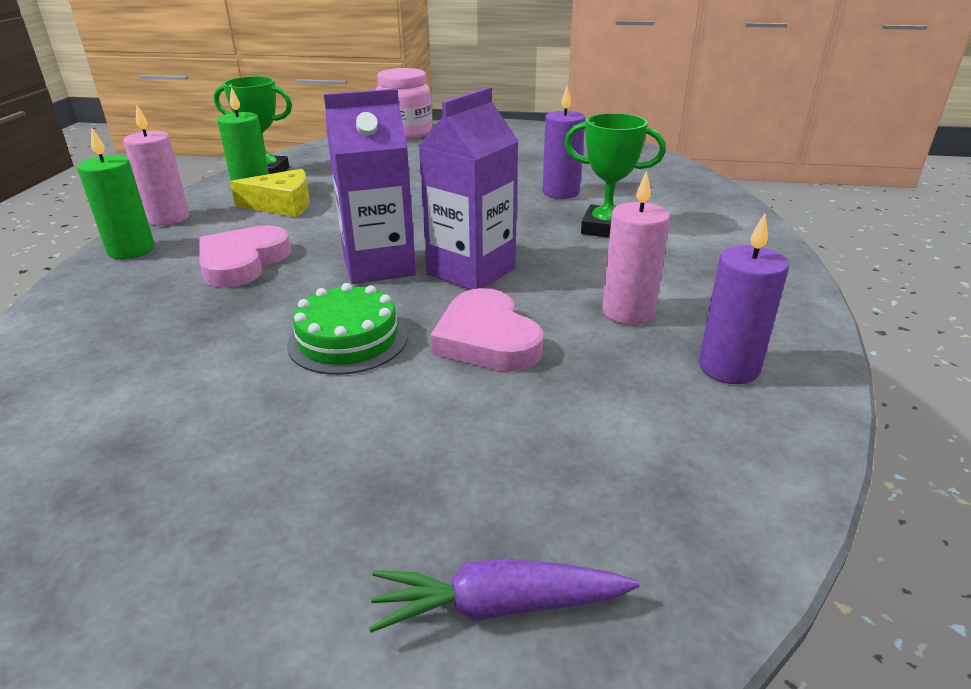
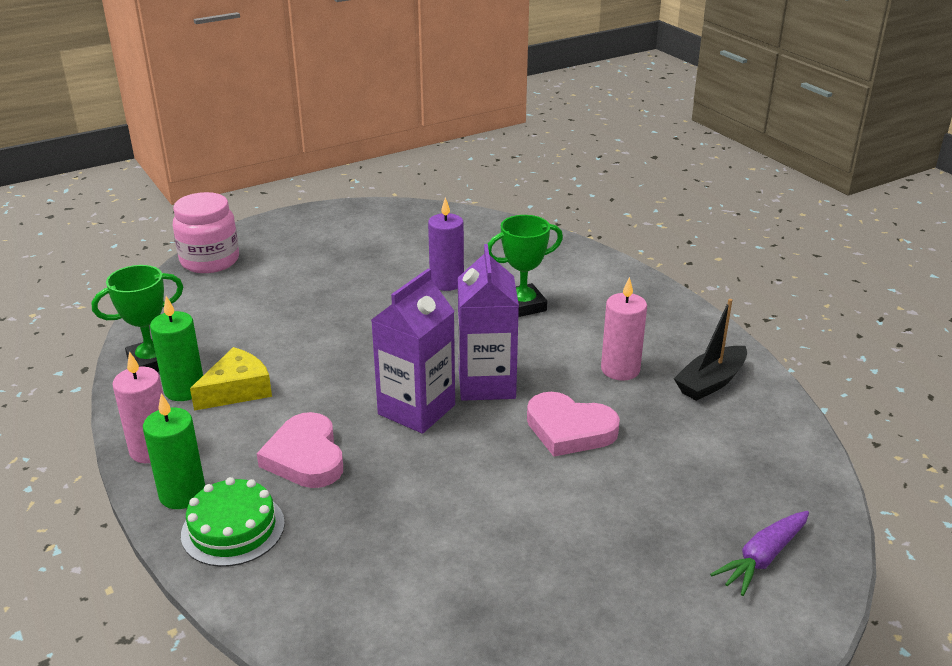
camera: 40 degrees left, 0 degrees up
green cake [287,283,408,375] -> green cake moved to [181,477,285,567]
purple candle [698,214,789,384] -> black boat [674,299,747,401]

